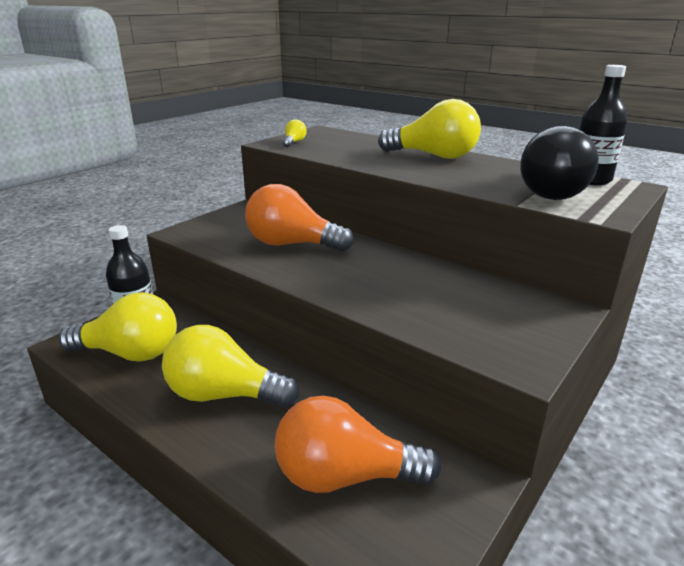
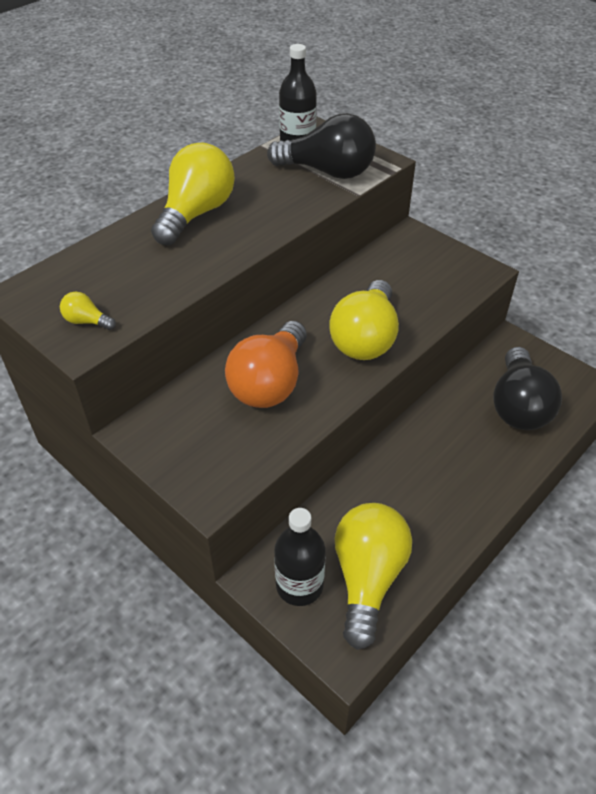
camera: 85 degrees left, 20 degrees up
yellow light bulb [162,325,299,407] -> yellow light bulb moved to [329,280,399,360]
orange light bulb [274,396,441,493] -> black light bulb [493,347,562,430]

